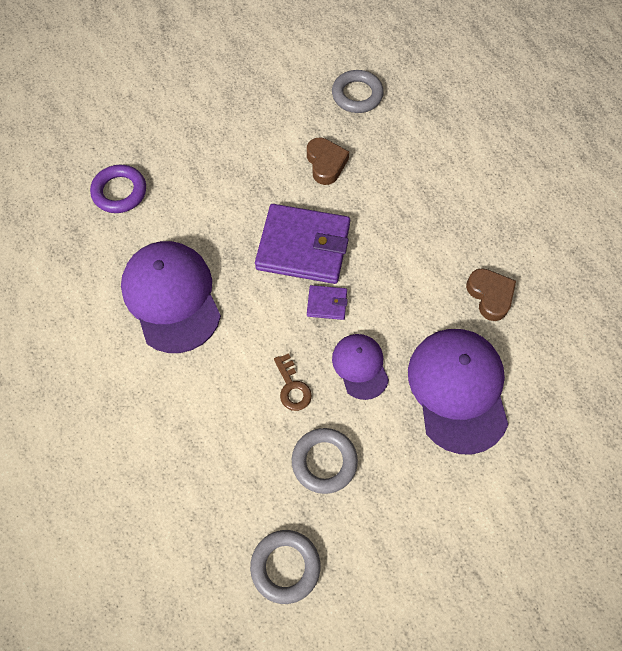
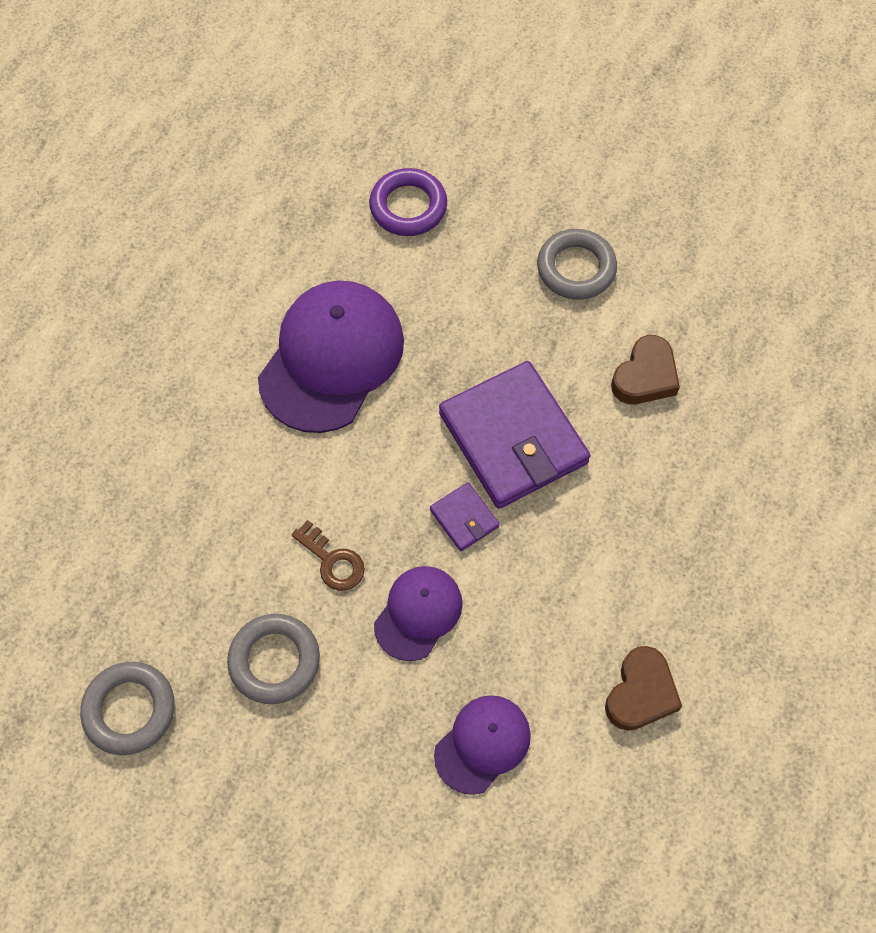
camera: 50 degrees right, 0 degrees up
brown key [274,353,312,411] -> brown key turned 75 degrees counterclockwise [291,520,365,591]
grey ring [332,70,384,113] -> grey ring moved to [537,229,617,300]
purple cap [408,329,508,455] -> purple cap [434,695,531,795], size x0.55

